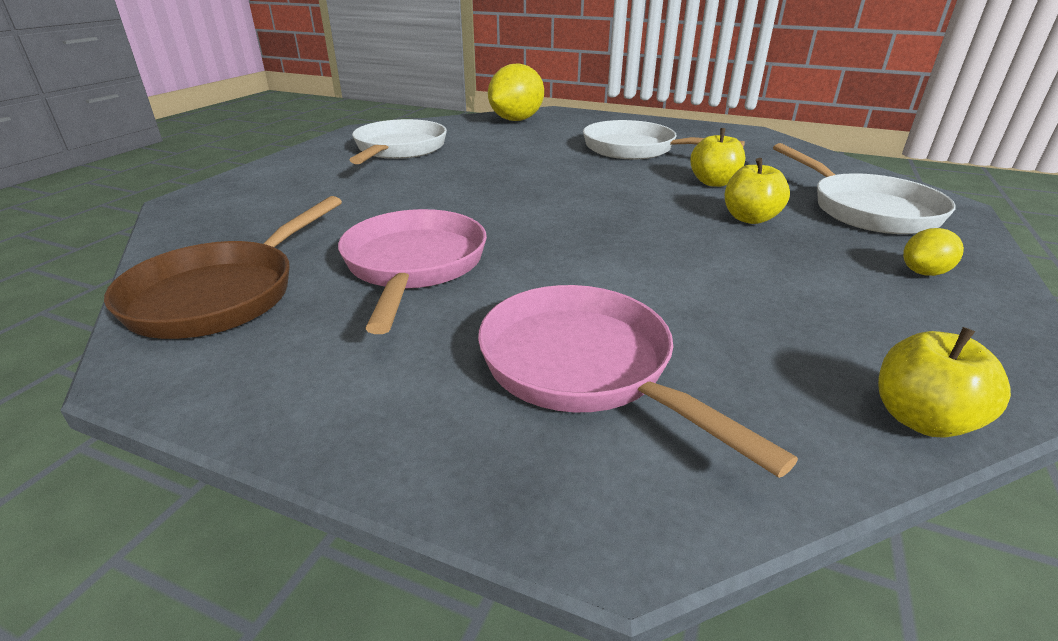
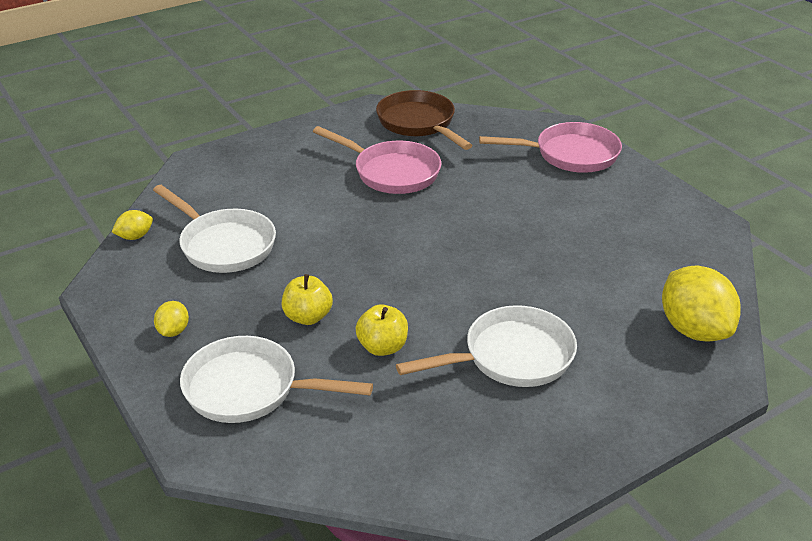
camera: 125 degrees right, 5 degrees up
white pan [350,119,447,164] -> white pan moved to [153,185,276,273]
pink pan [478,285,798,478] -> pink pan moved to [479,122,622,173]
yellow apple [878,327,1011,438] -> yellow lemon [112,210,153,240]

